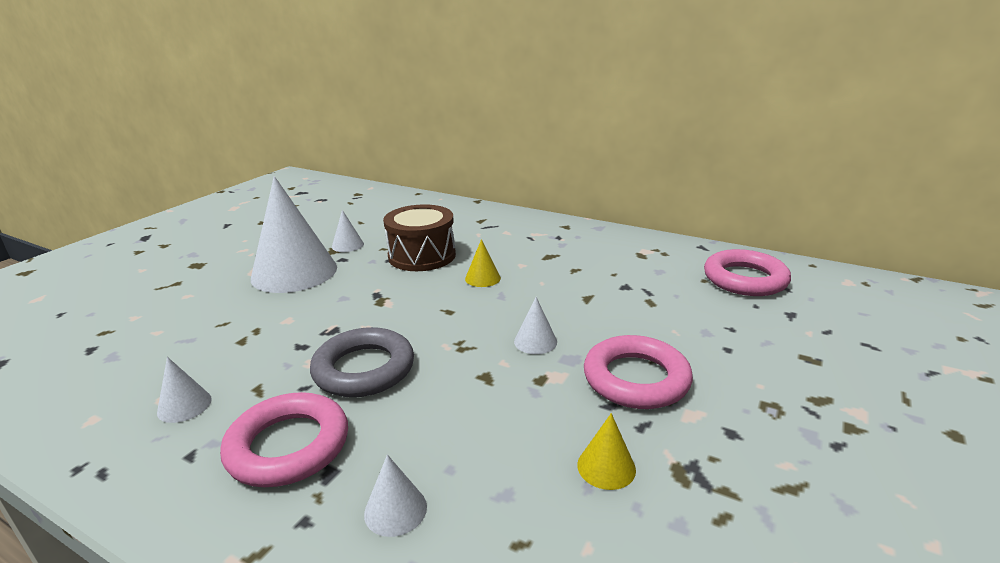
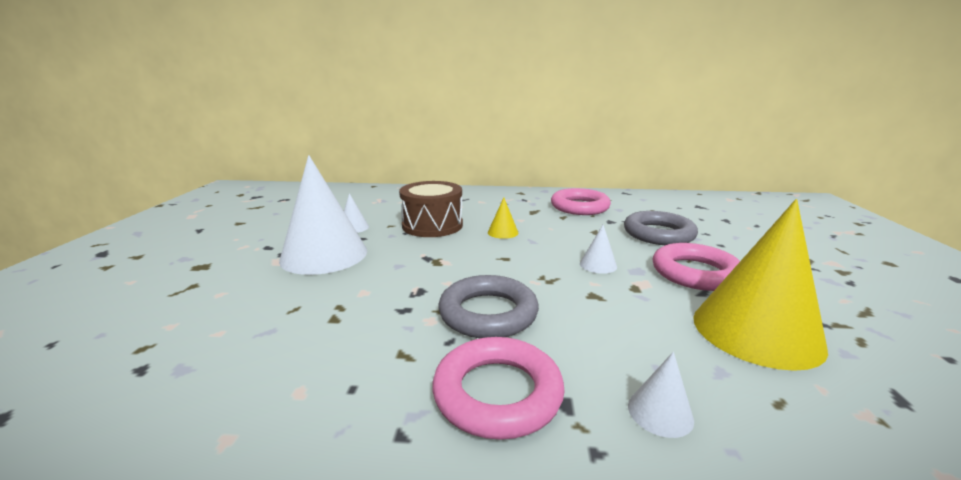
camera: 25 degrees left, 5 degrees down
white cone [157,357,212,423] -> none
yellow cone [577,413,636,490] -> yellow cone [693,199,828,371], size x2.40
pink ring [704,249,791,296] -> pink ring moved to [551,188,611,215]
none -> grey ring [624,211,698,245]

